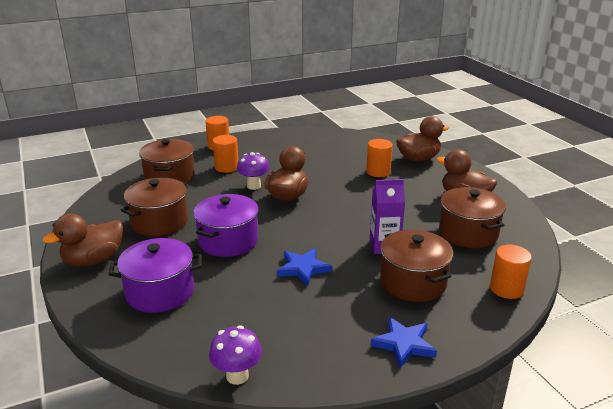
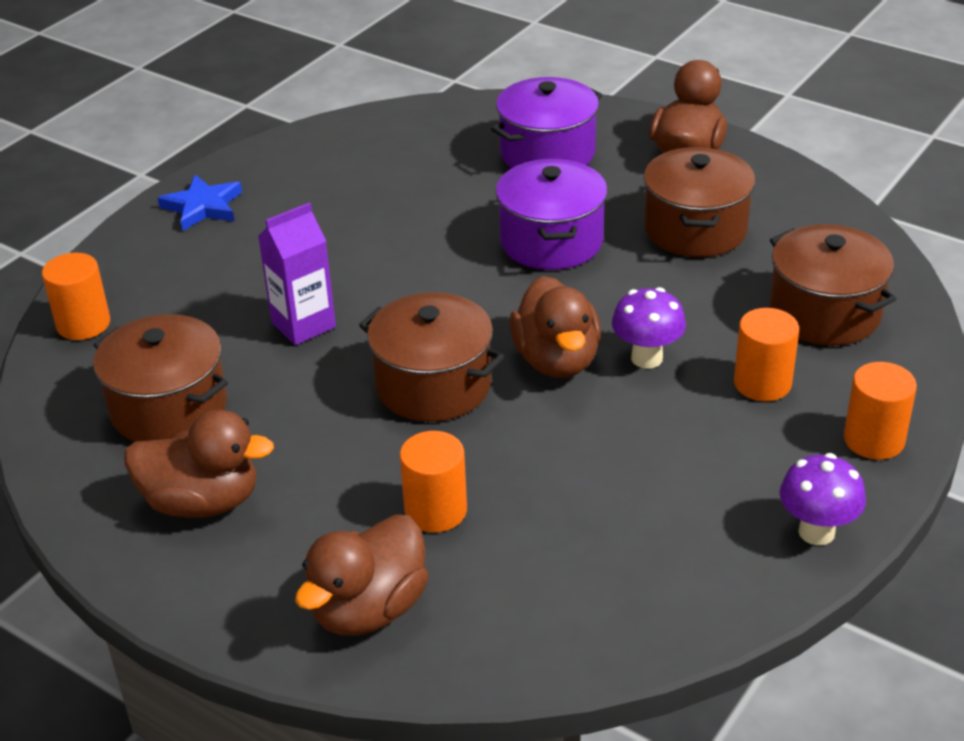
camera: 150 degrees right, 10 degrees up
purple mushroom [209,326,262,385] -> purple mushroom moved to [780,453,866,545]
blue star [277,248,332,286] -> none
brown pot [380,230,454,302] -> brown pot moved to [359,293,504,422]

